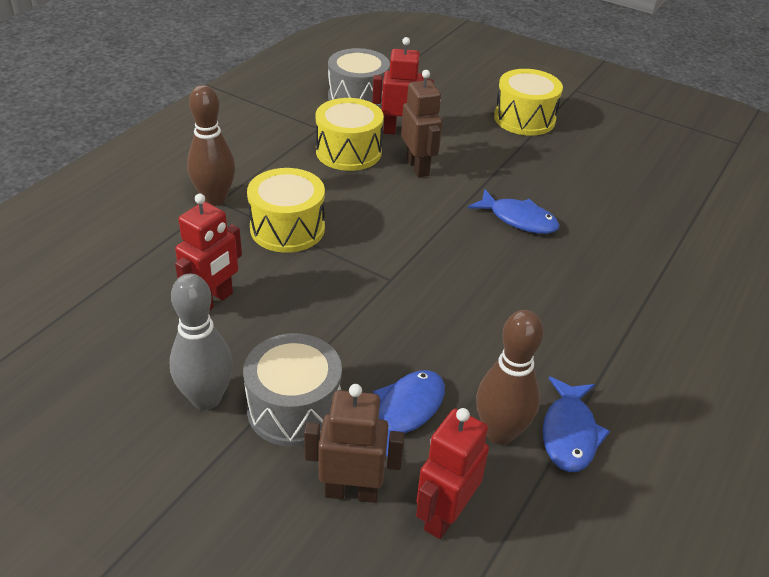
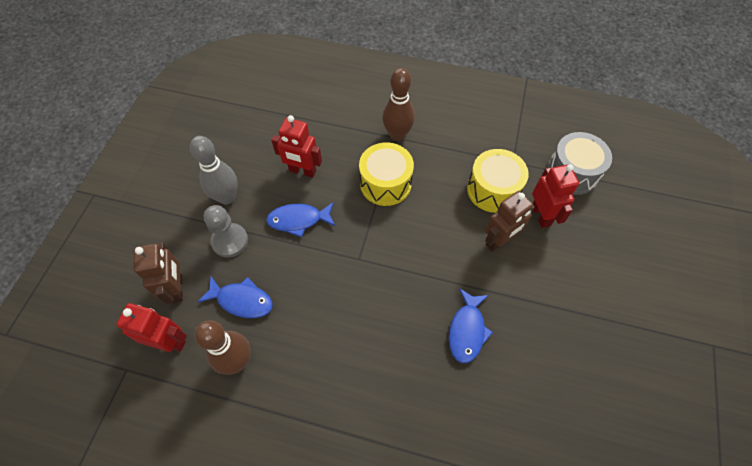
camera: 75 degrees right, 20 degrees up
grey drum [243,333,342,447] -> grey pawn [204,205,248,258]
yellow drum [494,69,563,136] -> none
blue fish [543,376,610,472] -> blue fish moved to [266,202,336,238]

